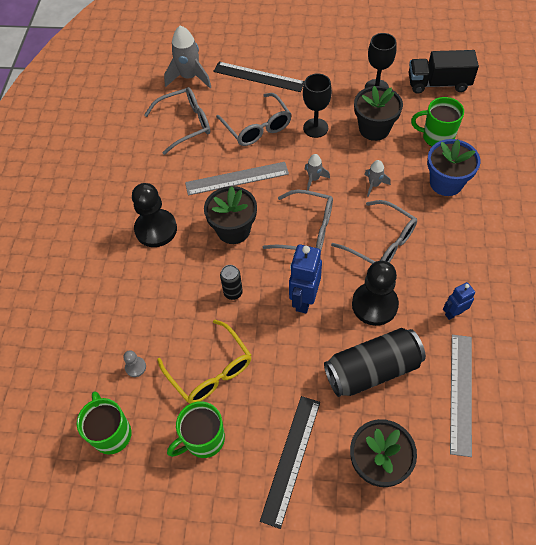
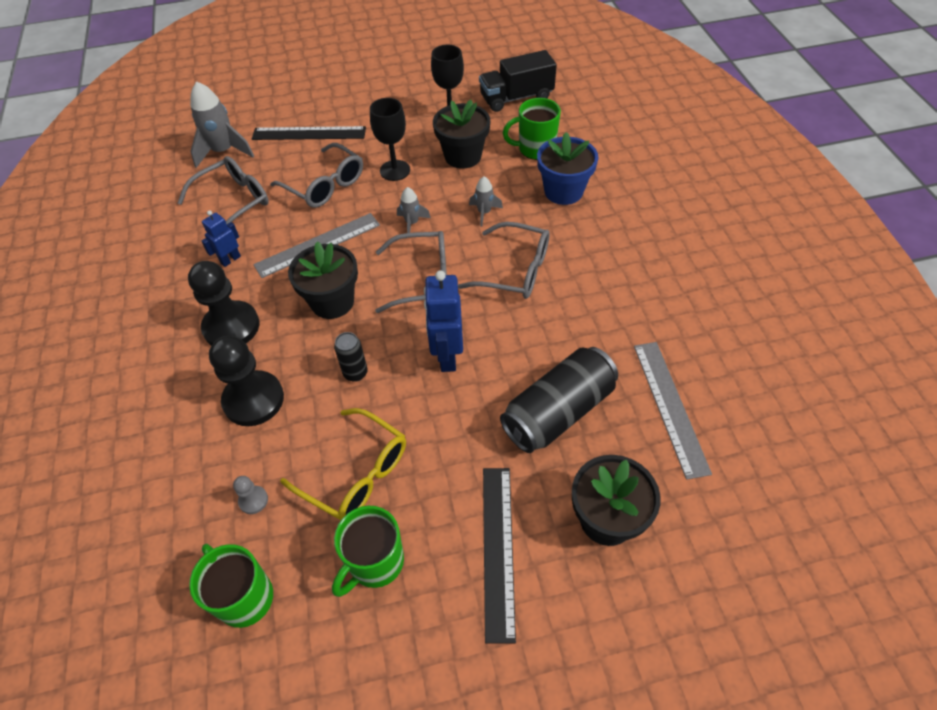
camera: 20 degrees left, 5 degrees down
black pawn [352,261,399,326] -> black pawn moved to [209,336,284,426]
blue robot [443,282,475,320] -> blue robot moved to [201,210,241,267]

